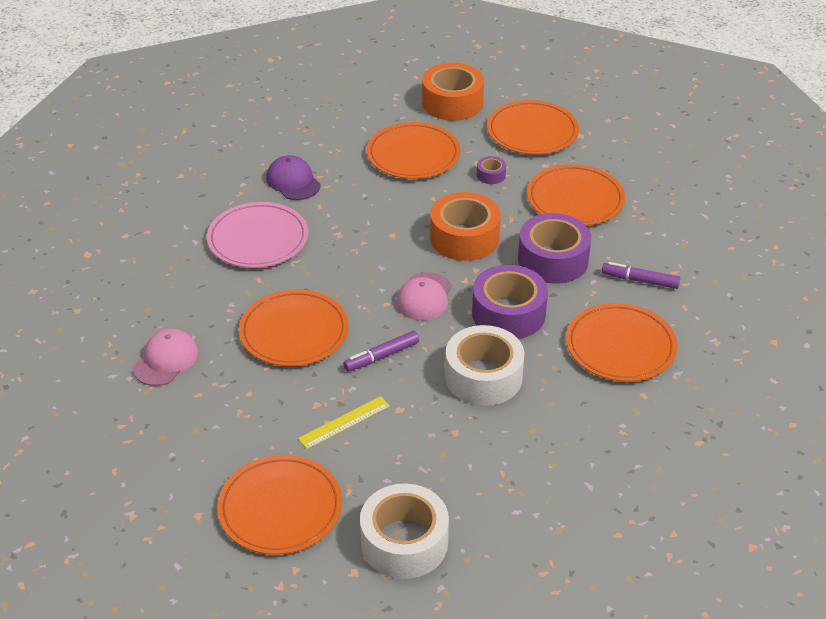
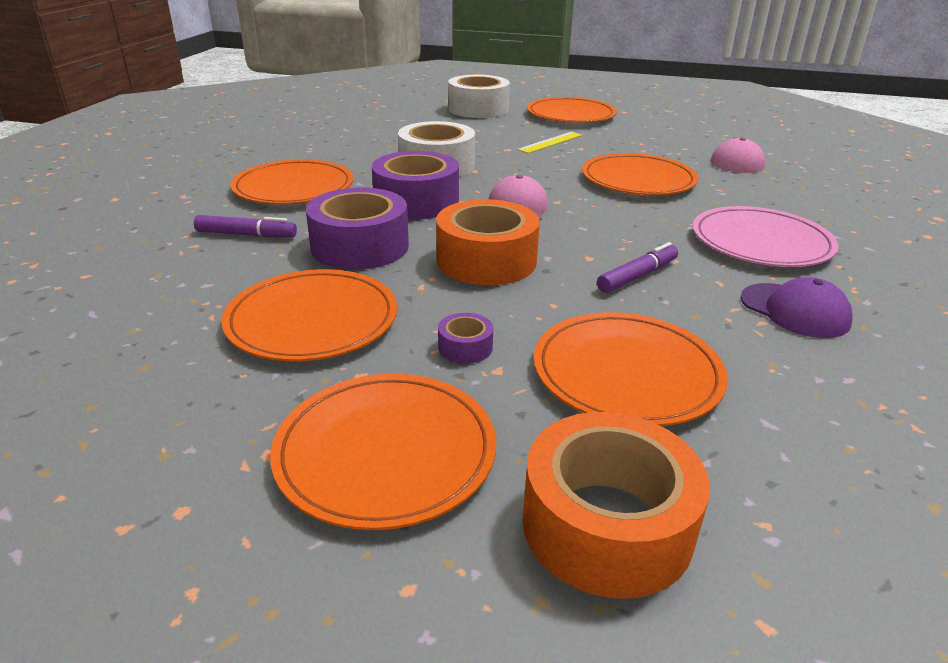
camera: 170 degrees right, 10 degrees down
purple marker [343,331,419,372] -> purple marker moved to [597,242,678,293]

